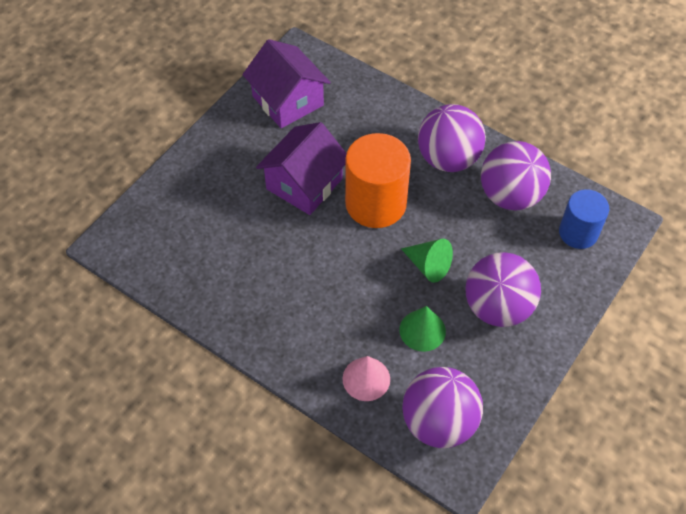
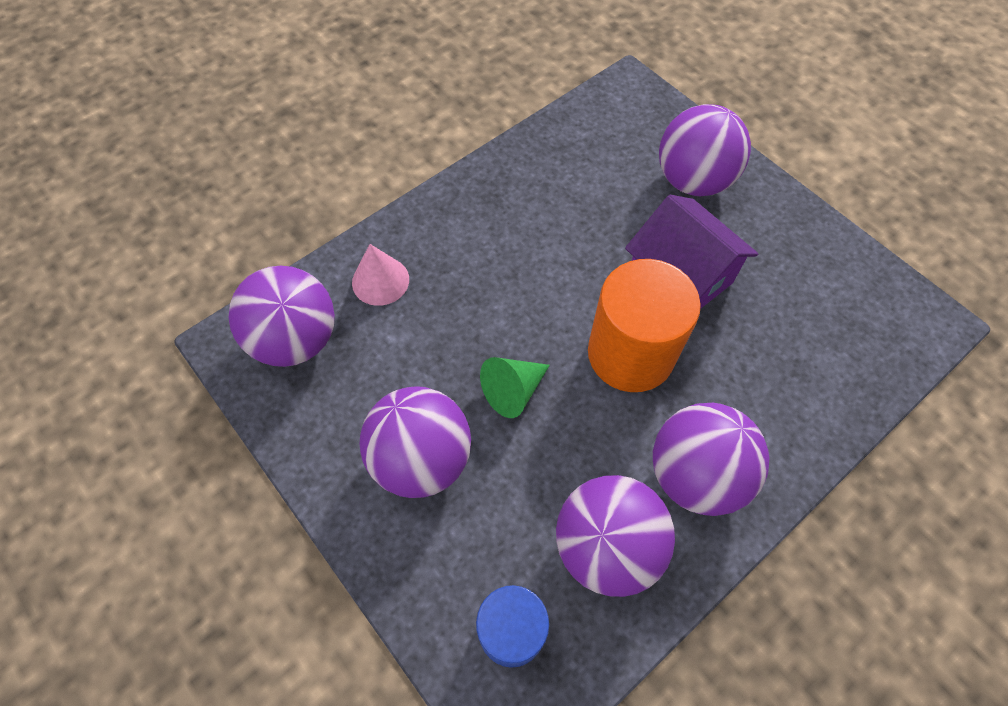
camera: 105 degrees right, 5 degrees up
purple house [242,39,331,128] -> none
green cone [399,306,446,352] -> none
none -> purple ball [659,104,751,196]

